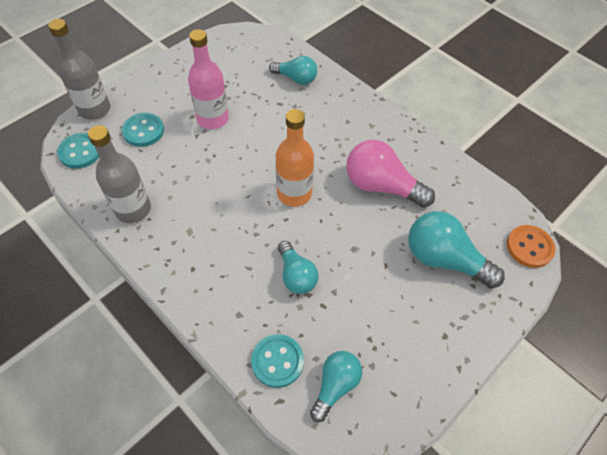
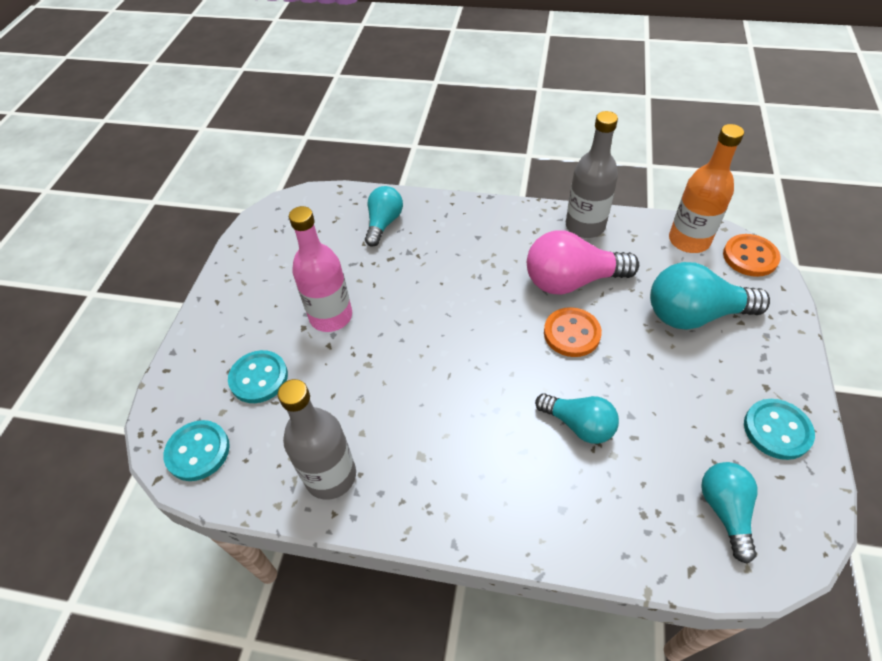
camera: 30 degrees left, 5 degrees down
grey bottle [48,19,110,120] -> grey bottle moved to [566,111,618,238]
turquoise button [251,334,304,388] -> turquoise button moved to [744,399,815,460]
turquoise light bulb [269,56,317,85] -> turquoise light bulb turned 60 degrees counterclockwise [365,186,403,247]
orange bottle [276,109,314,207] -> orange bottle moved to [669,124,744,253]
none -> orange button [544,307,602,357]

